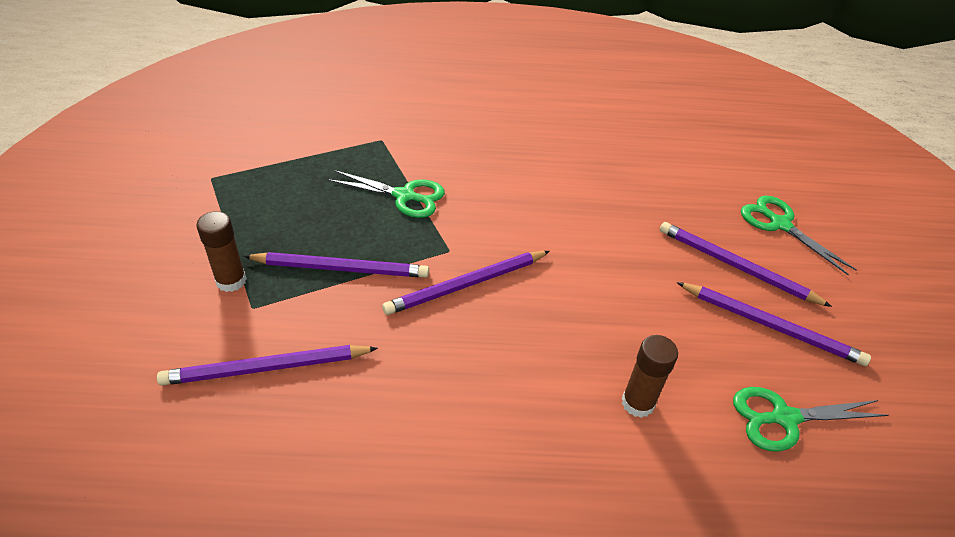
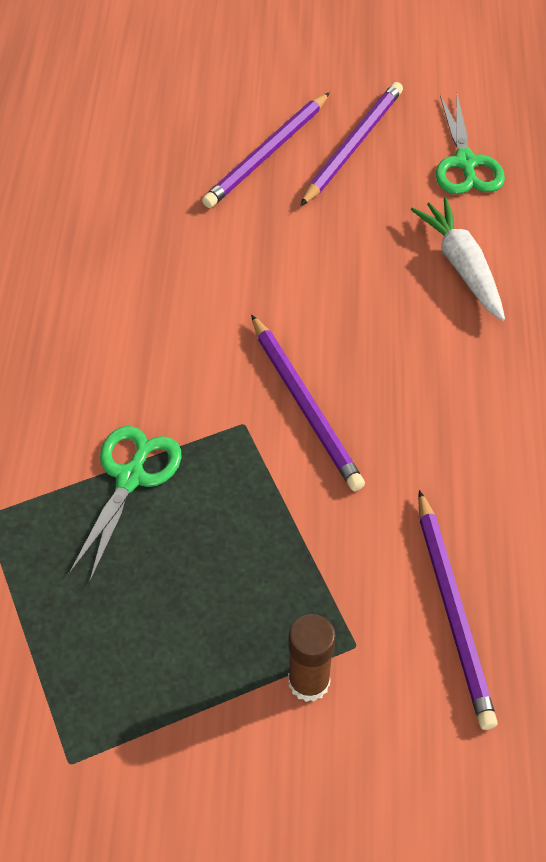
camera: 85 degrees left, 10 degrees up
purple pencil [243,252,429,278] -> none
brown glue stick [622,335,678,418] -> white carrot [411,197,505,321]
green scissors [741,195,857,275] -> none

